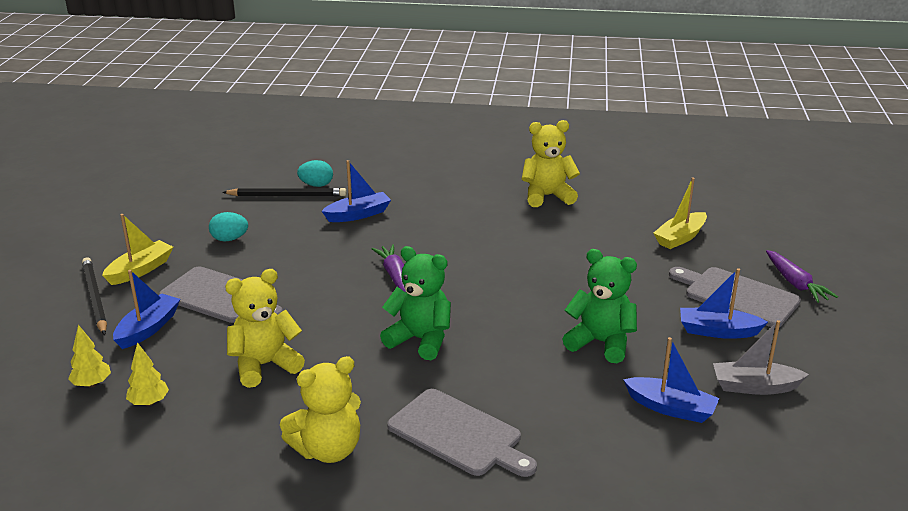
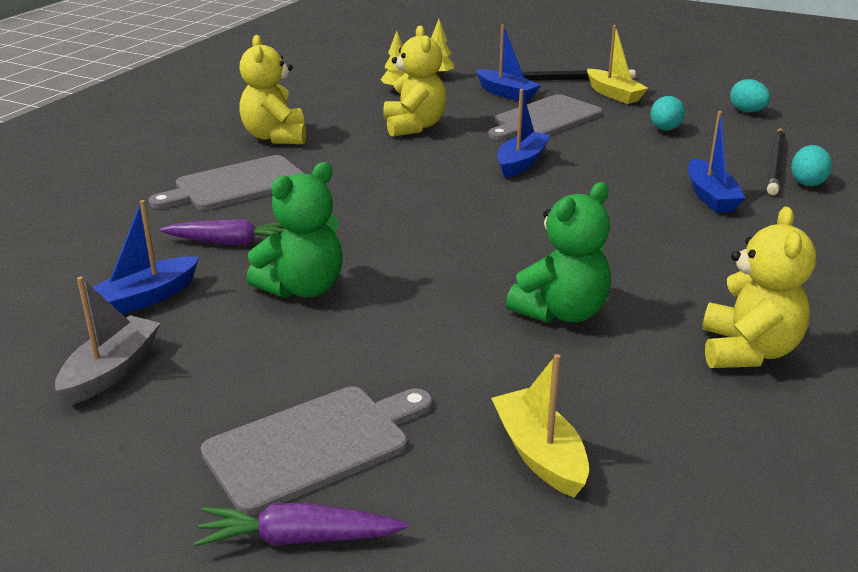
camera: 110 degrees right, 0 degrees up
purple carrot [371,244,406,292] -> purple carrot moved to [160,219,285,245]
green teddy bear [380,246,451,360] -> green teddy bear moved to [506,182,611,323]
blue boat [680,268,768,339] -> blue boat moved to [497,89,551,178]
none -> turquoise egg [730,79,771,112]

